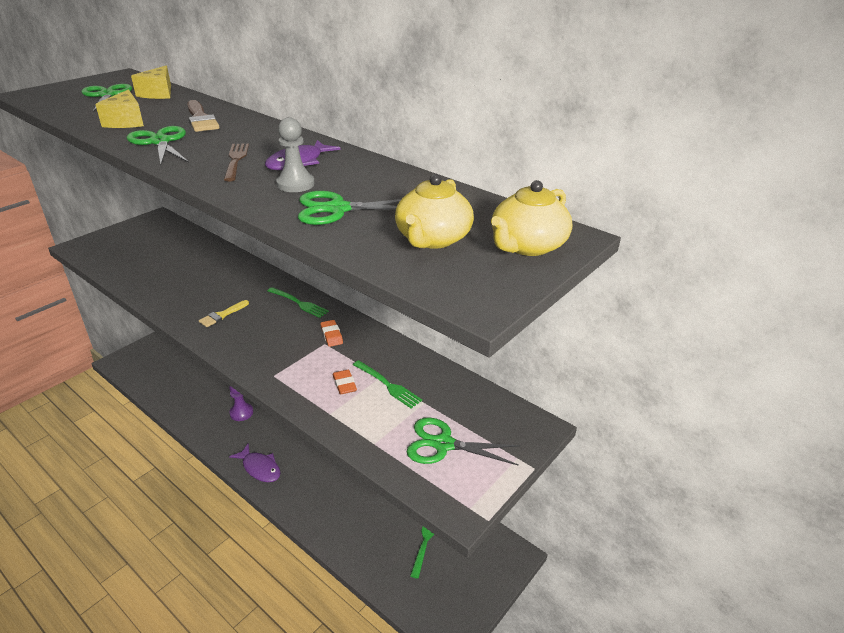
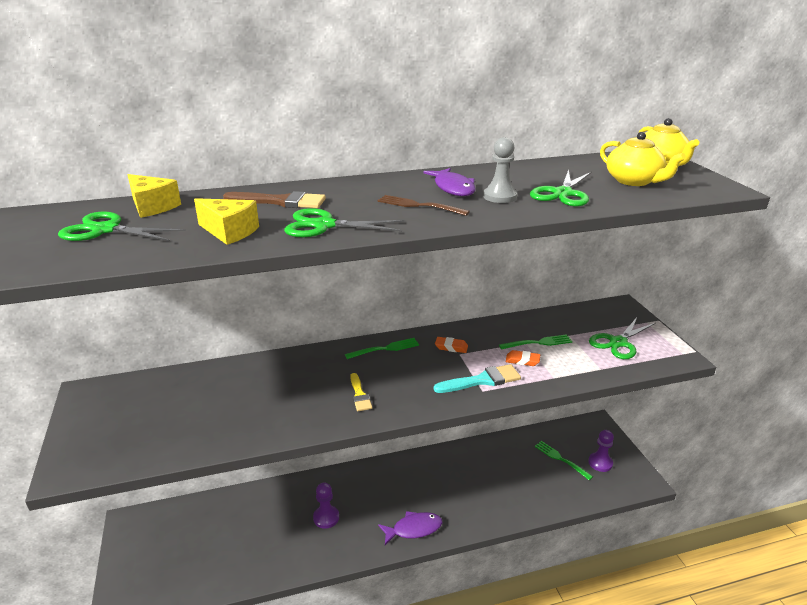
camera: 55 degrees left, 5 degrees down
none -> turquoise brush [434,364,521,393]
none -> purple pawn [588,430,614,472]

